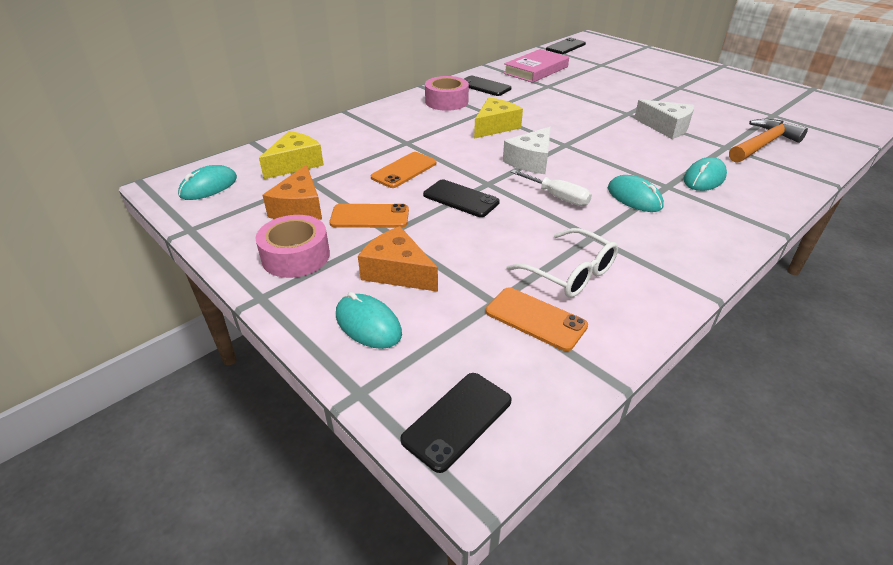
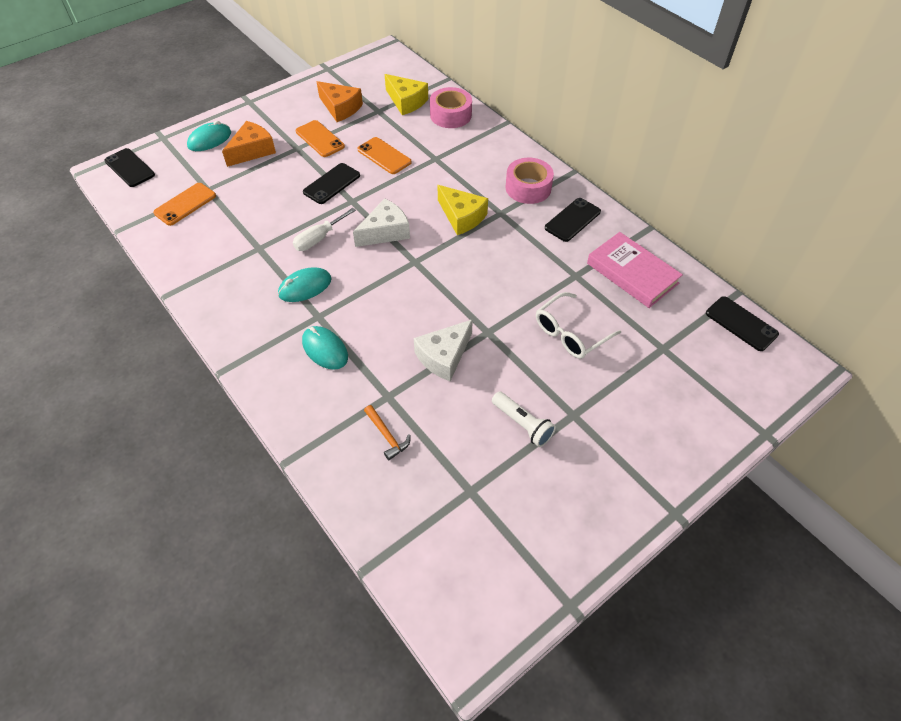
camera: 95 degrees right, 15 degrees up
turquoise mouse [178,165,237,200] -> none
pink tape [255,215,330,278] -> pink tape moved to [430,87,472,128]
orange cheese [263,165,322,220] -> orange cheese turned 150 degrees counterclockwise [316,81,363,122]
orange phone [329,204,409,228] -> orange phone turned 45 degrees counterclockwise [296,120,345,157]
white cheese [503,127,551,174] -> white cheese turned 105 degrees clockwise [353,198,410,247]
white glasses [506,228,618,298] -> white glasses moved to [536,292,621,359]
orange hammer [729,119,808,163] -> orange hammer [364,405,411,460], size x0.52
none -> white flashlight [492,392,556,447]

